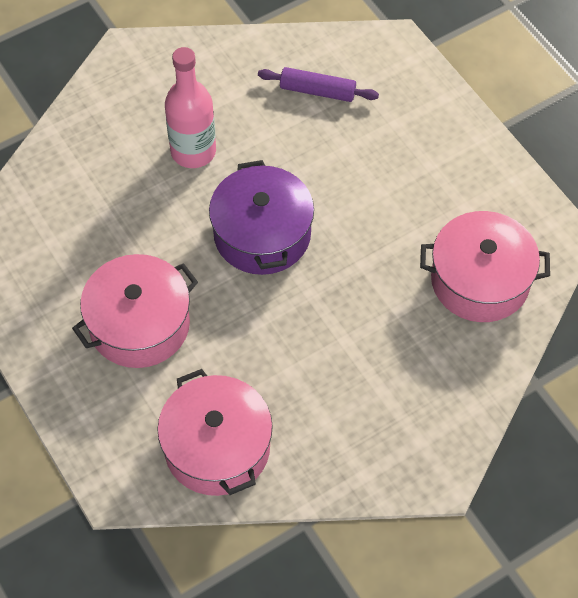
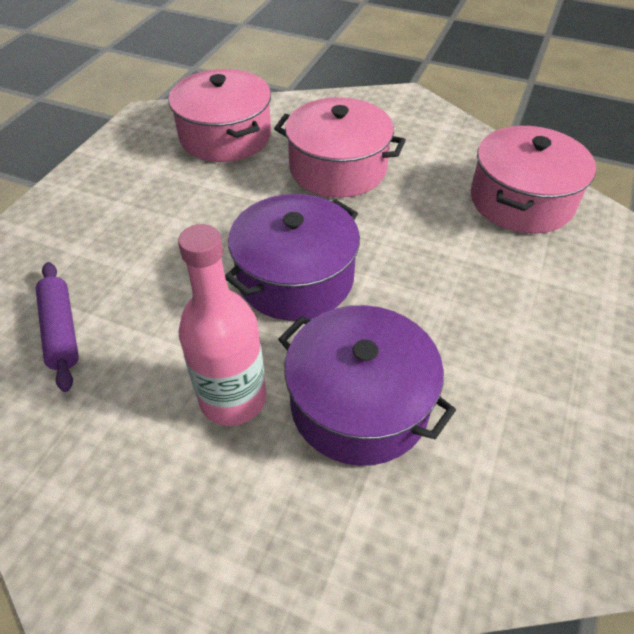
camera: 125 degrees left, 10 degrees down
pink pot [72,254,198,368] -> pink pot moved to [274,97,406,198]
none -> purple pot [278,305,456,466]

